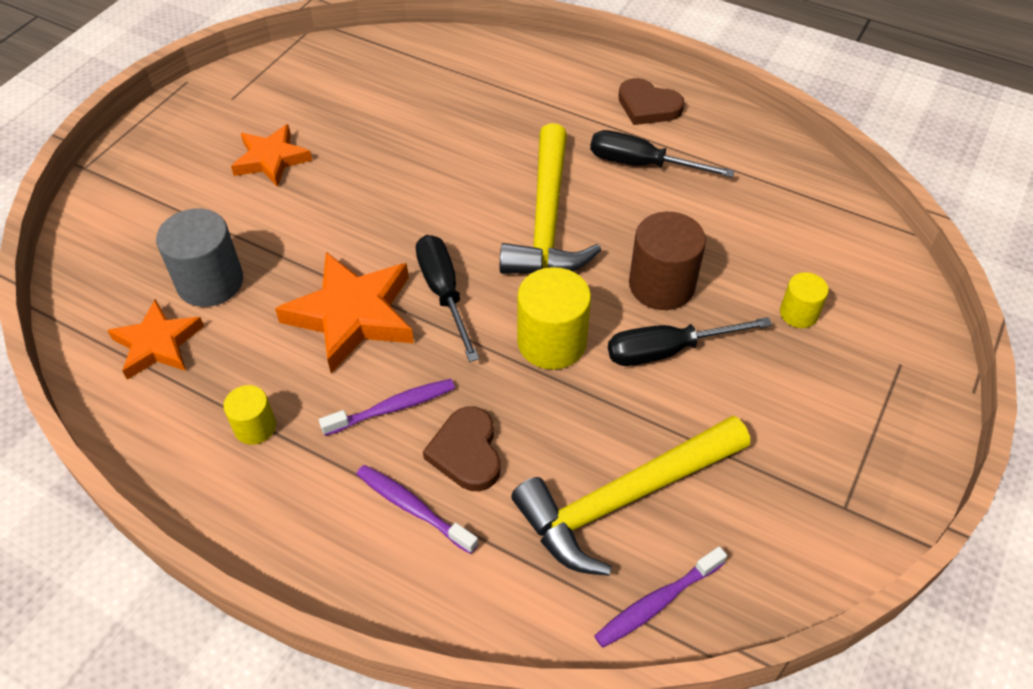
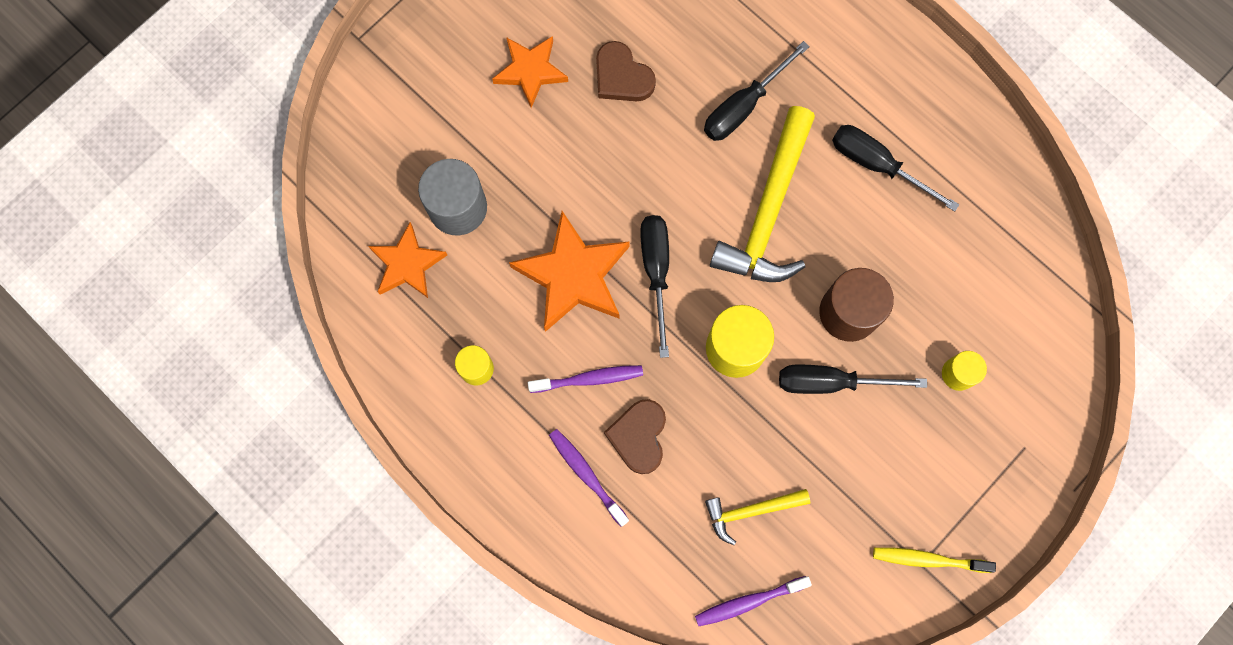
camera: 15 degrees right, 25 degrees up
yellow hammer [511,416,750,576] -> yellow hammer [705,489,810,545], size x0.52
brown heart [618,78,685,125] -> brown heart moved to [596,41,656,101]
none -> black screwdriver [704,41,810,141]
none -> yellow toothbrush [873,547,996,573]

